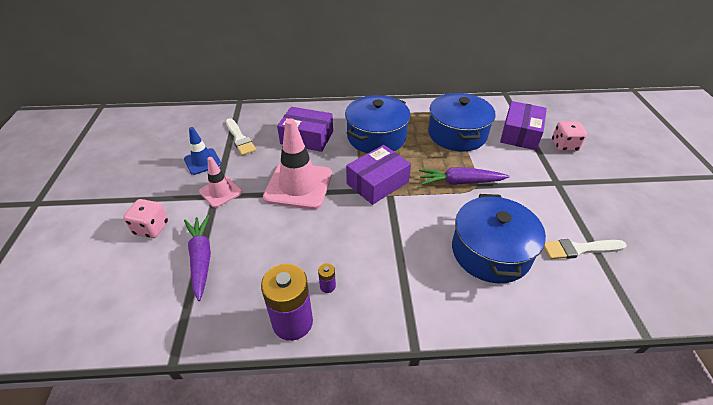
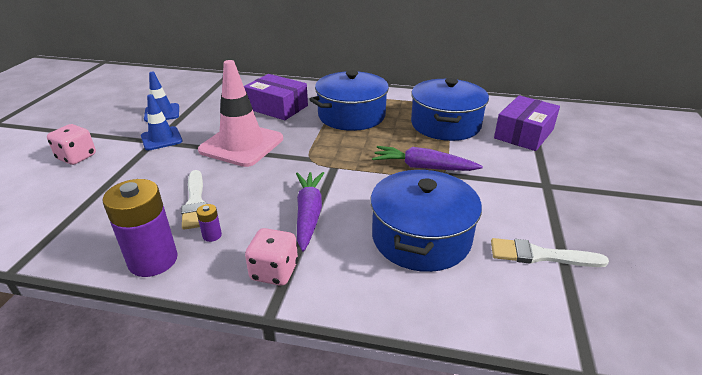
camera: 15 degrees right, 10 degrees down
purple carrot [184,215,211,301] -> purple carrot moved to [296,172,324,252]
pink traffic cone [199,157,242,208] -> blue traffic cone [141,94,182,150]
white brush [226,118,256,156] -> white brush moved to [181,170,207,230]
purple box [346,145,411,205] -> none
pink dice [552,121,587,151] -> pink dice moved to [245,228,298,286]

